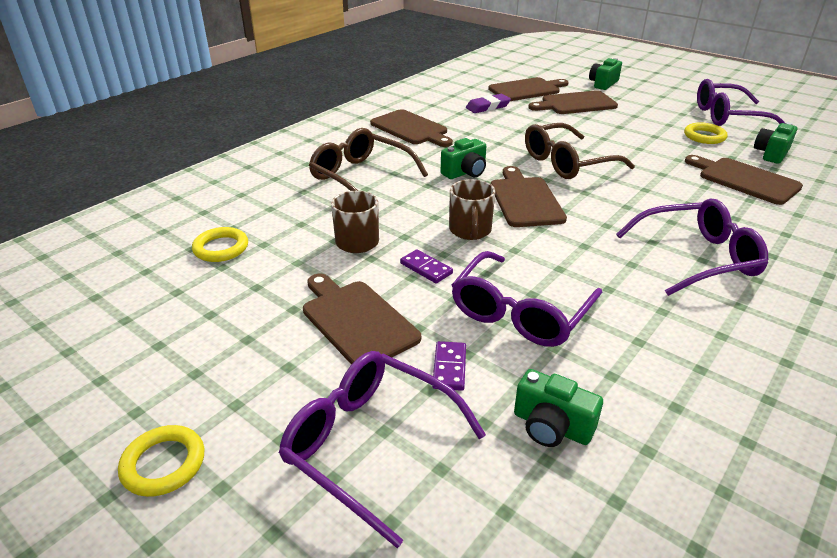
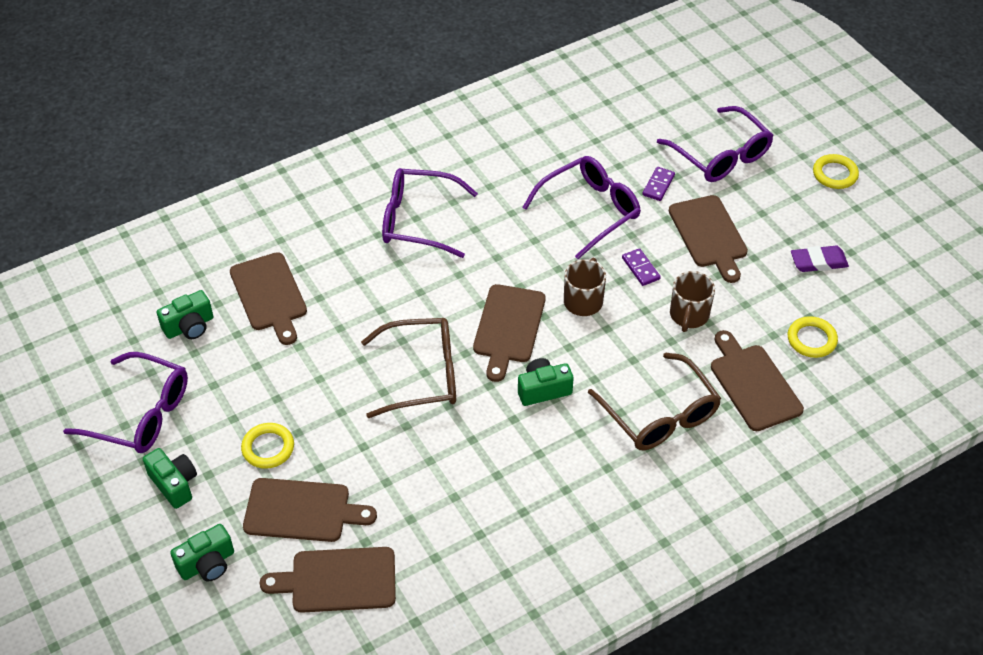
camera: 160 degrees left, 15 degrees up
brown cutting board [370,109,453,147] -> brown cutting board moved to [711,330,804,431]
purple eraser [466,94,511,113] -> purple eraser moved to [791,246,849,272]
green camera [514,369,603,447] -> green camera moved to [143,448,197,509]
yellow ring [684,123,728,144] -> yellow ring moved to [241,423,294,469]

